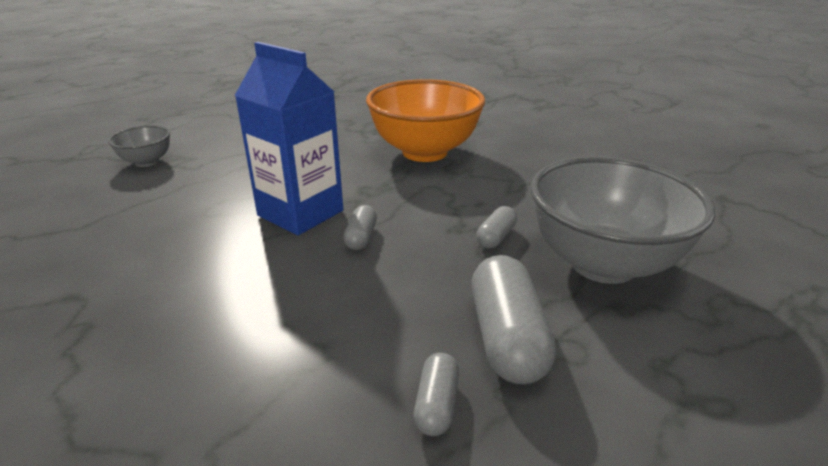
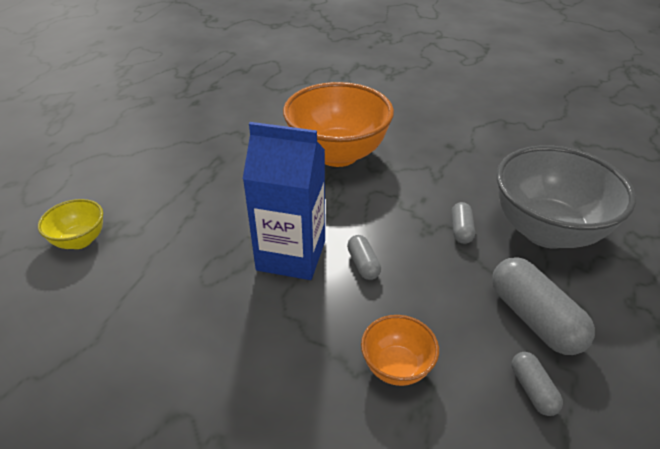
camera: 25 degrees left, 10 degrees up
grey bowl [108,125,170,167] -> yellow bowl [38,199,103,249]
none -> orange bowl [361,315,439,386]

